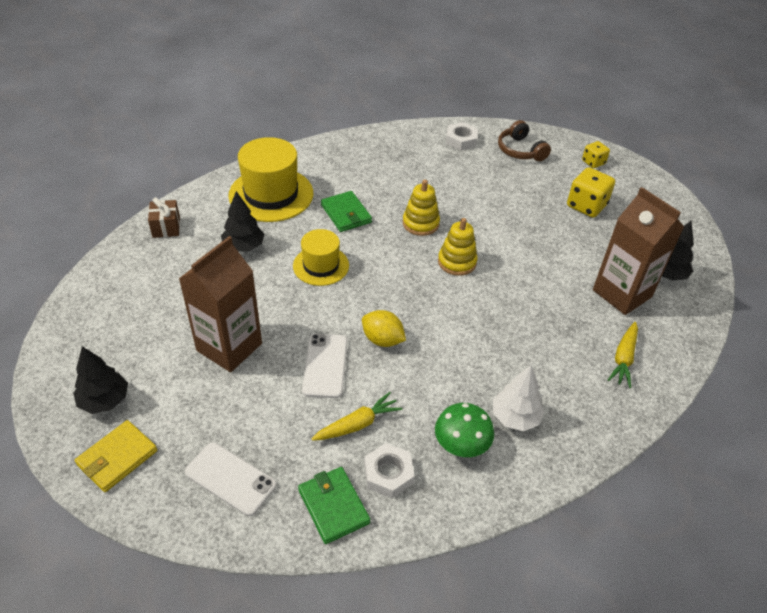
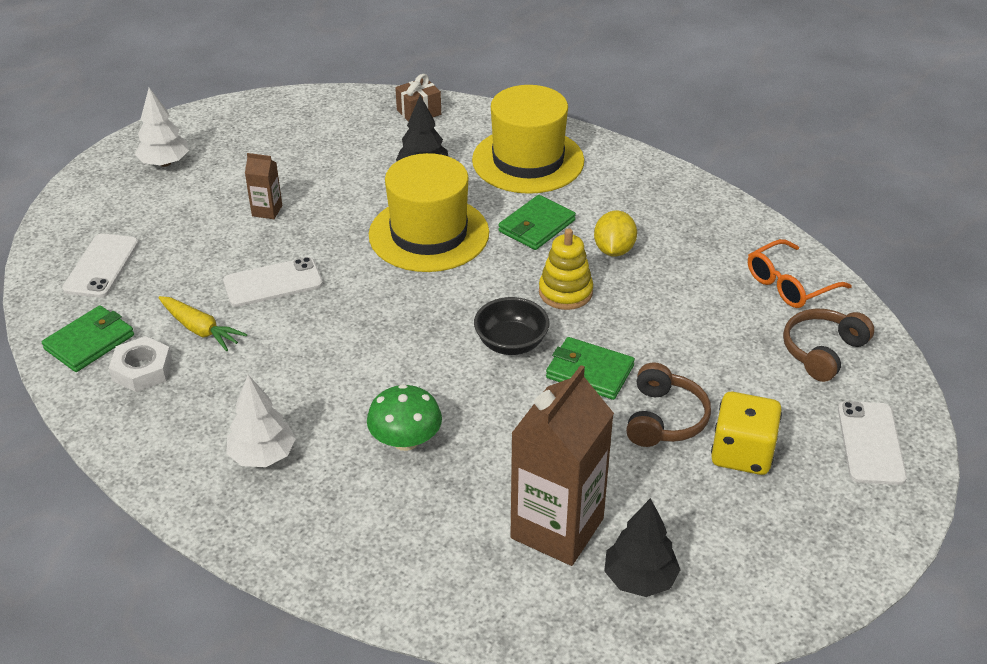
camera: 70 degrees right, 5 degrees down
black tree [73,346,128,414] -> white tree [135,88,189,167]
yellow wallet [75,420,157,492] -> none
brown carton [179,236,262,372] -> brown carton [245,153,282,219], size x0.45
yellow hat [293,229,349,286] -> yellow hat [369,153,489,272], size x1.65
yellow lemon [362,310,406,347] -> yellow lemon moved to [594,211,637,256]
green mushroom [435,403,494,457] -> green mushroom moved to [367,384,442,451]
yellow stacking toy [438,218,478,276] -> black bowl [474,297,550,355]
white nut [446,122,478,151] -> orange glasses [748,239,852,308]
yellow dice [582,141,610,168] -> white phone [838,401,907,485]
yellow carrot [608,322,638,388] -> none
none -> green wallet [546,337,635,400]
none -> brown headphones [626,363,711,447]

